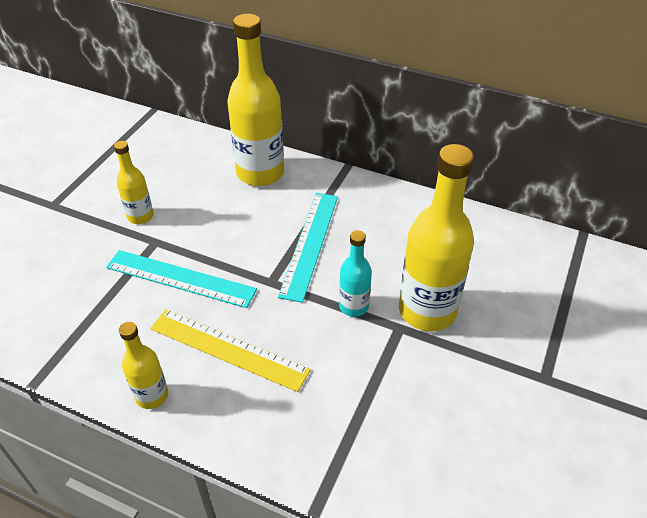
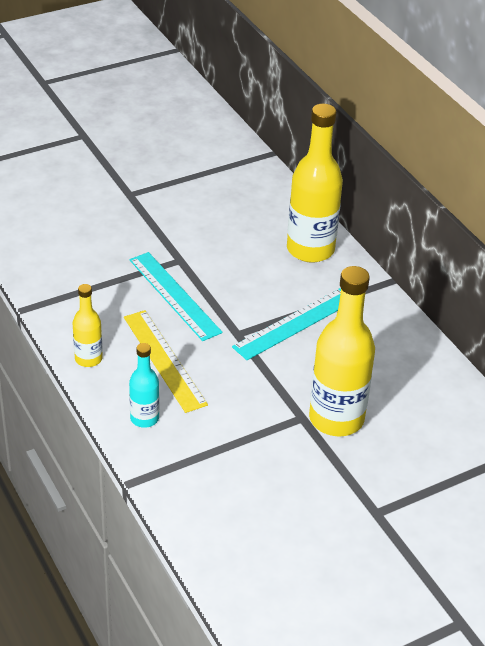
camera: 35 degrees right, 5 degrees down
yellow bottle [114,141,154,224] -> none
turquoise bottle [339,230,372,317] -> turquoise bottle moved to [129,343,159,428]

